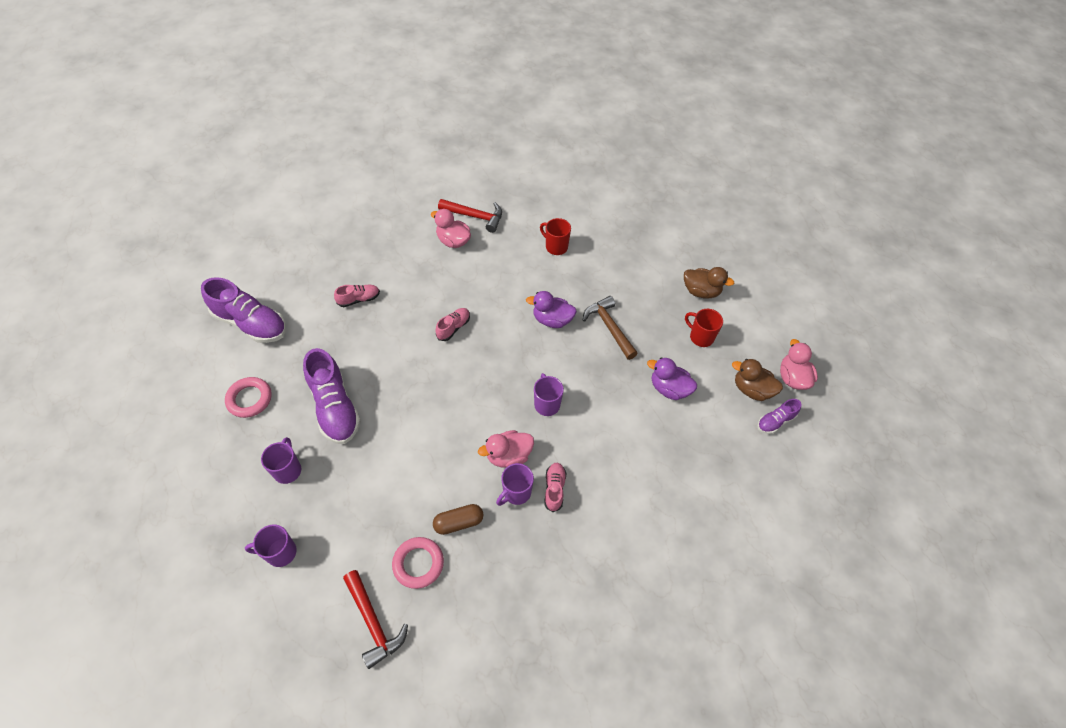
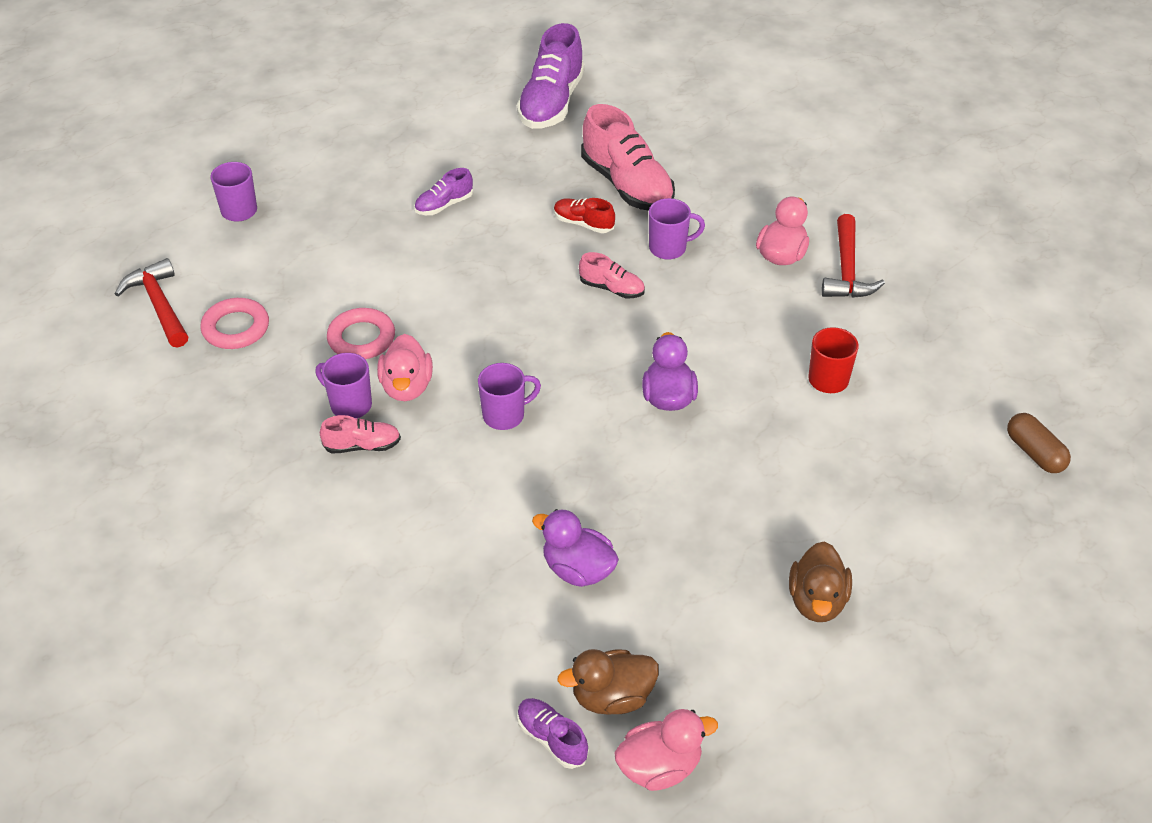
camera: 80 degrees right, 10 degrees down
pink ring [225,377,272,418] -> pink ring moved to [327,308,395,359]
purple mug [261,437,301,484] -> purple mug moved to [649,198,705,260]
purple shoe [303,348,361,444] -> purple shoe [414,168,473,215], size x0.50
pink shoe [334,284,380,307] -> pink shoe [581,104,675,211], size x2.00
red hammer [343,570,408,669] -> red hammer turned 105 degrees clockwise [115,258,188,348]
brown capsule [433,504,483,535] -> brown capsule moved to [1007,413,1071,473]
pink duck [478,430,534,468] -> pink duck turned 150 degrees counterclockwise [377,334,433,401]
brown hammer [583,296,638,360] -> none
purple duck [647,357,697,400] -> purple duck turned 75 degrees counterclockwise [532,509,619,587]
red mug [685,309,723,347] -> none
brown duck [732,359,783,401] -> brown duck turned 120 degrees counterclockwise [557,649,659,715]
none -> red shoe [554,198,615,233]

